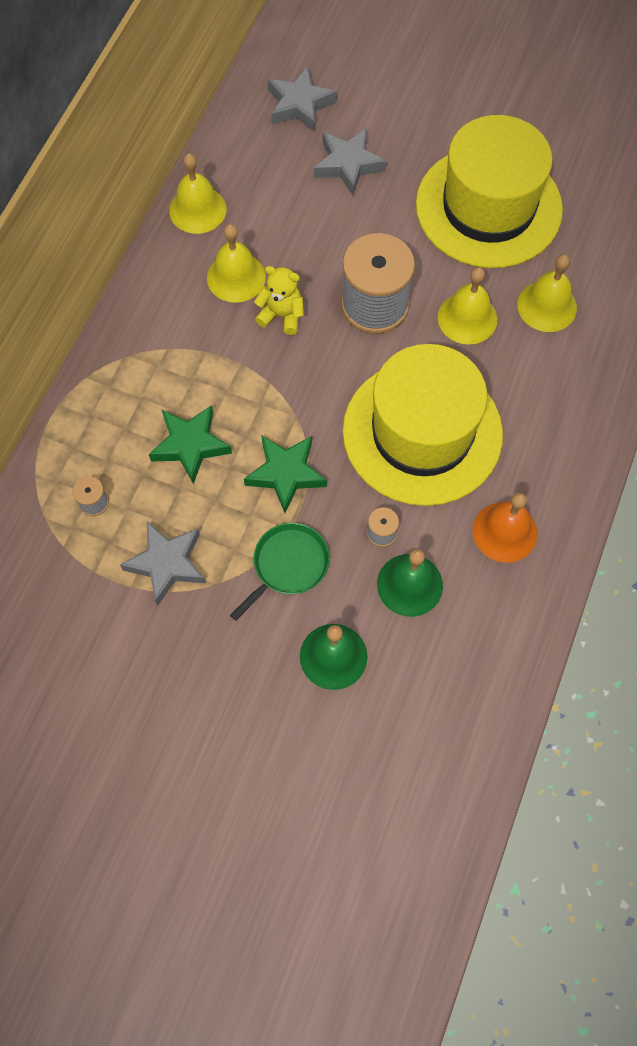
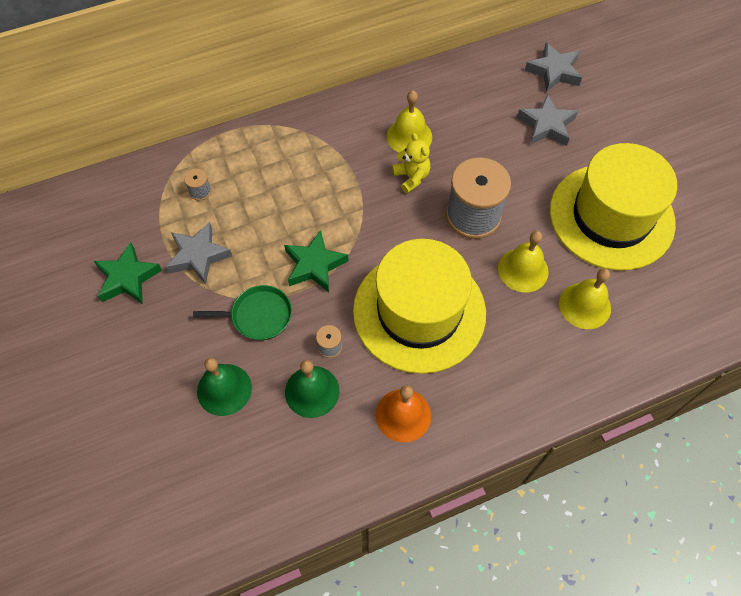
camera: 45 degrees right, 5 degrees down
green star [149,405,232,484] -> green star moved to [94,242,162,304]
yellow bell [169,153,226,234] -> none

